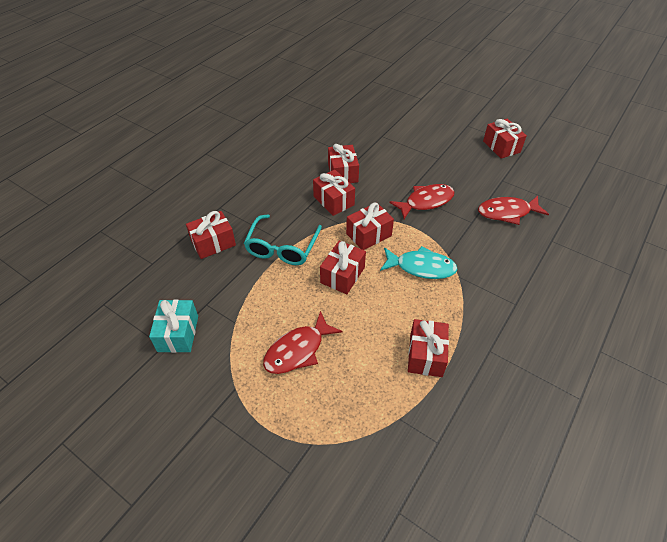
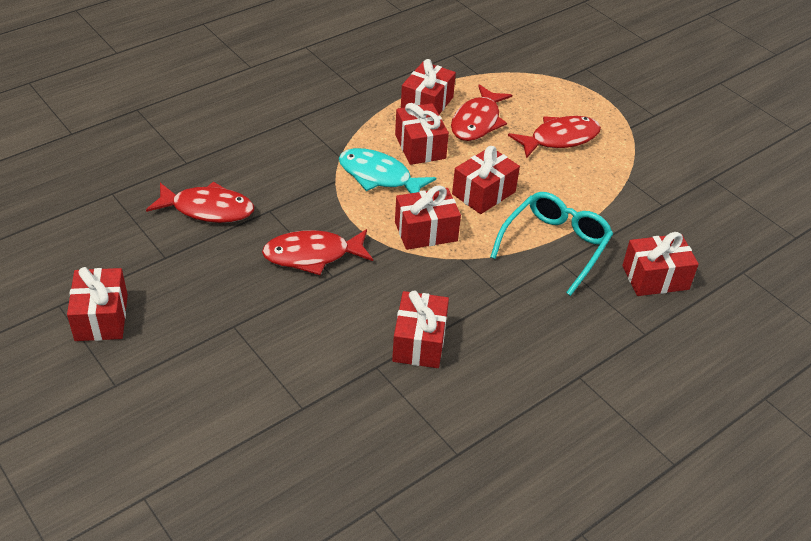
camera: 165 degrees left, 5 degrees down
turquoise gift [149,299,198,353] -> none
red gift [313,170,355,216] -> red gift moved to [395,103,449,165]
none -> red fish [451,84,512,141]

